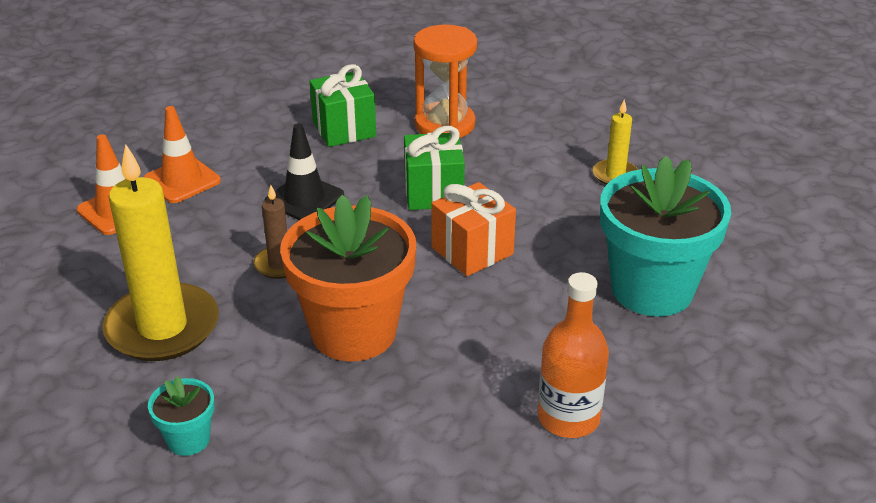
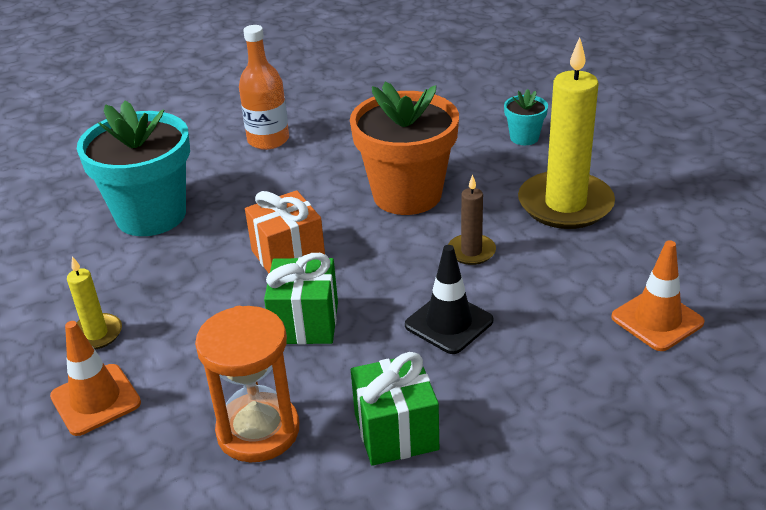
camera: 170 degrees left, 0 degrees up
orange traffic cone [143,106,221,203] -> orange traffic cone moved to [50,321,141,436]

